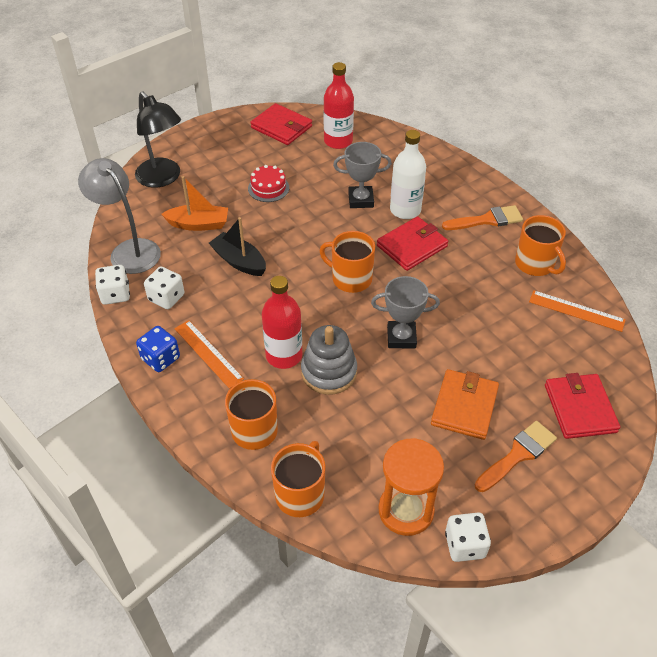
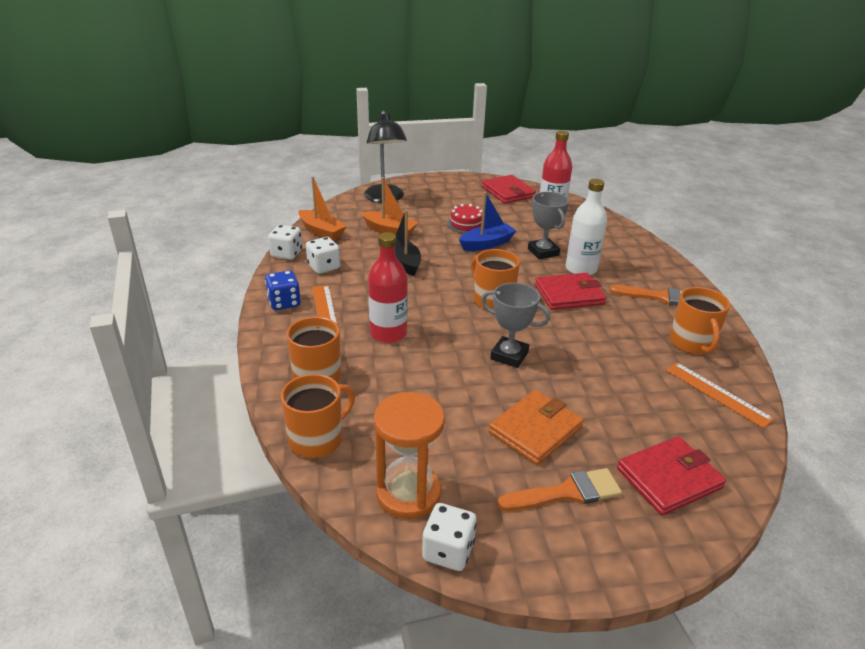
camera: 25 degrees right, 15 degrees down
grey lamp [78,158,161,274] -> orange boat [298,176,347,240]
grey stacking toy [301,325,357,395] -> none
grey trophy [333,142,392,208] -> grey trophy turned 45 degrees clockwise [528,192,569,259]
red wallet [545,373,620,439] -> red wallet turned 45 degrees clockwise [617,436,726,515]
none -> blue boat [459,192,516,251]

